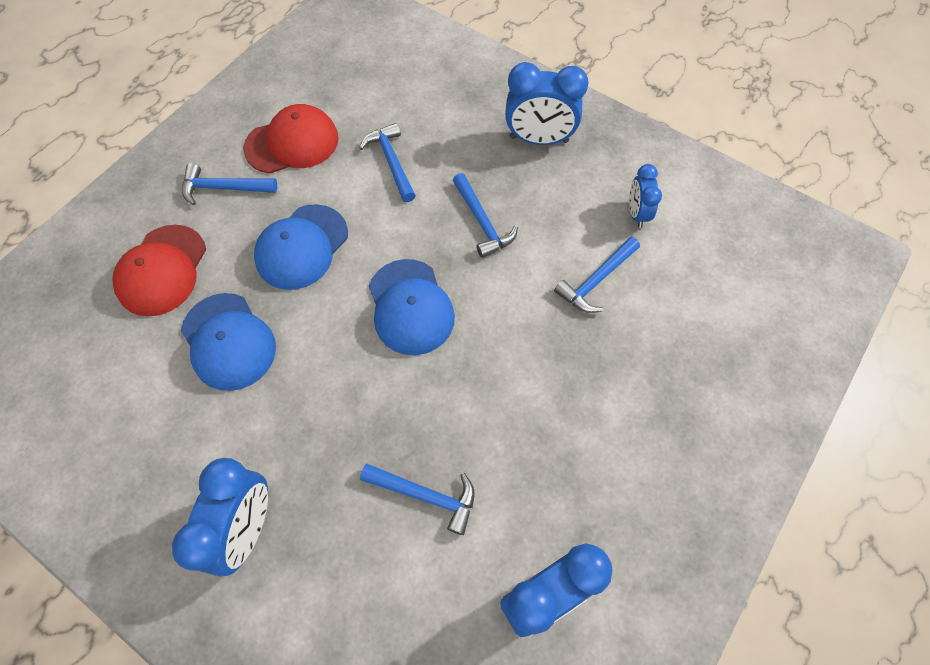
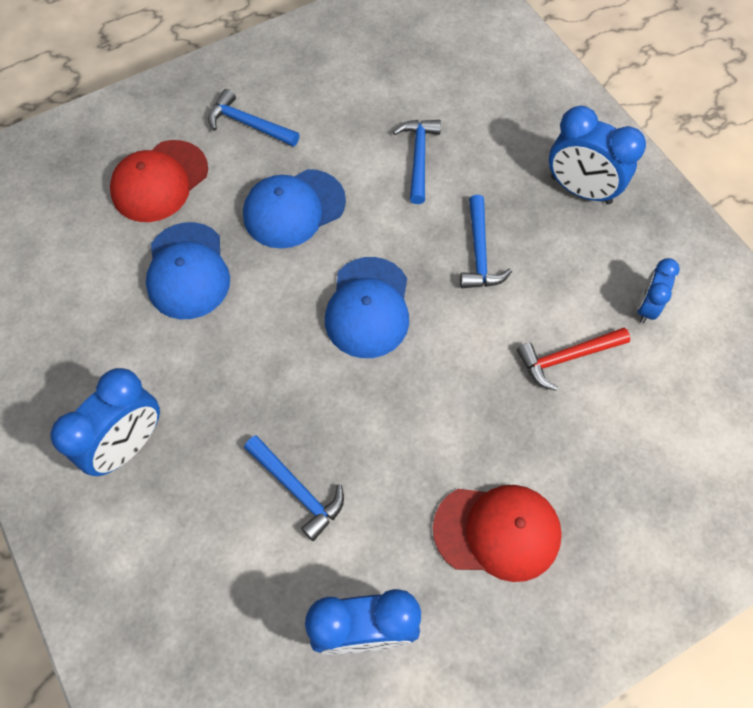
camera: 25 degrees right, 0 degrees up
red cap [243,104,339,174] -> red cap moved to [433,485,562,582]
blue hammer [554,237,640,313] -> red hammer [517,327,630,391]

